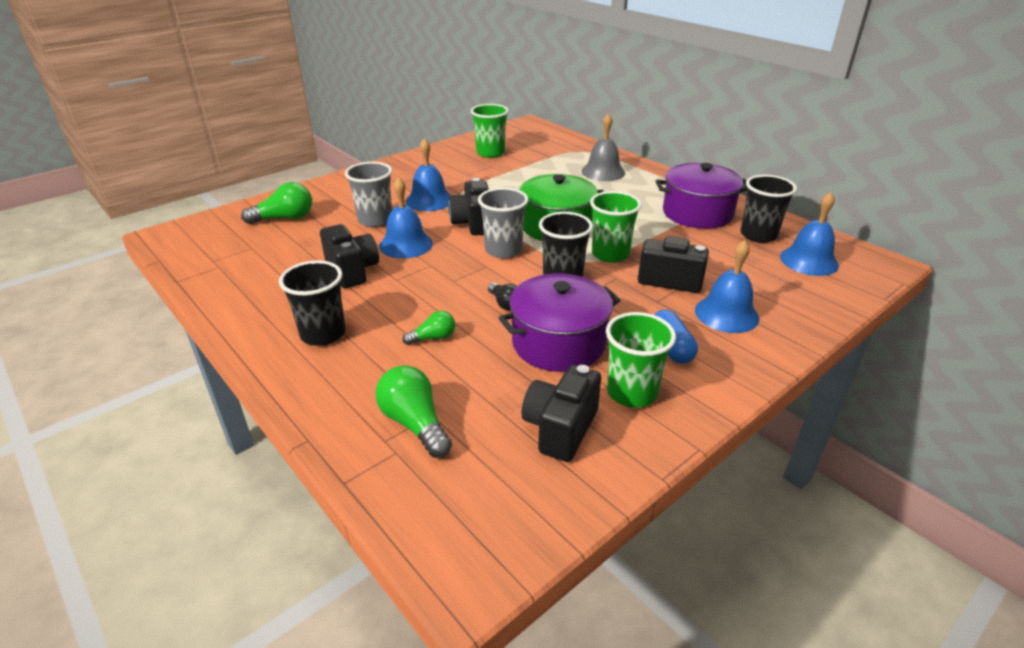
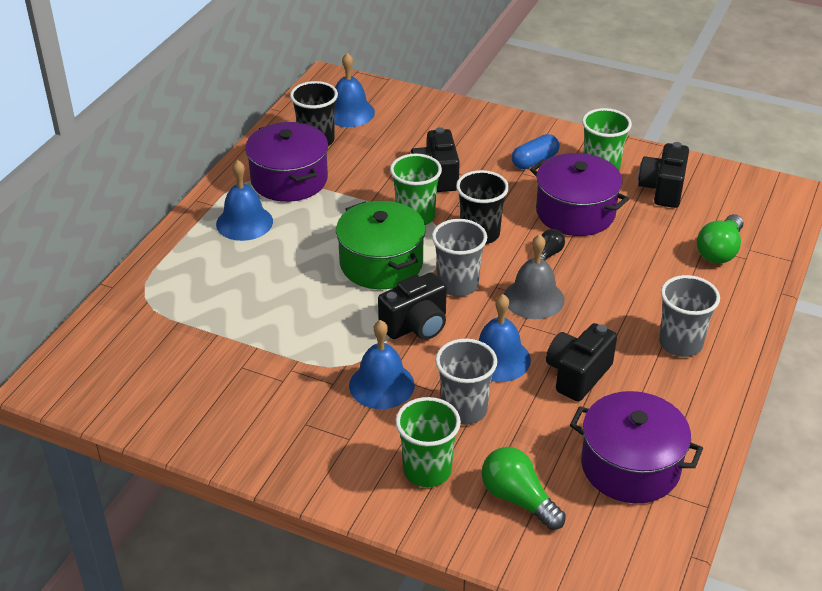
camera: 115 degrees left, 5 degrees up
black cup [279,260,346,346] -> grey cup [659,275,720,357]
green light bulb [403,311,455,345] -> none
green cup [471,104,509,158] -> green cup moved to [395,397,461,487]
black camera [521,365,601,462] -> black camera turned 105 degrees clockwise [638,142,689,208]
grey bell [581,113,625,181] -> grey bell moved to [504,234,565,319]
blue bell [695,240,759,333] -> blue bell moved to [216,160,273,241]
none -> purple pot [570,391,703,503]

